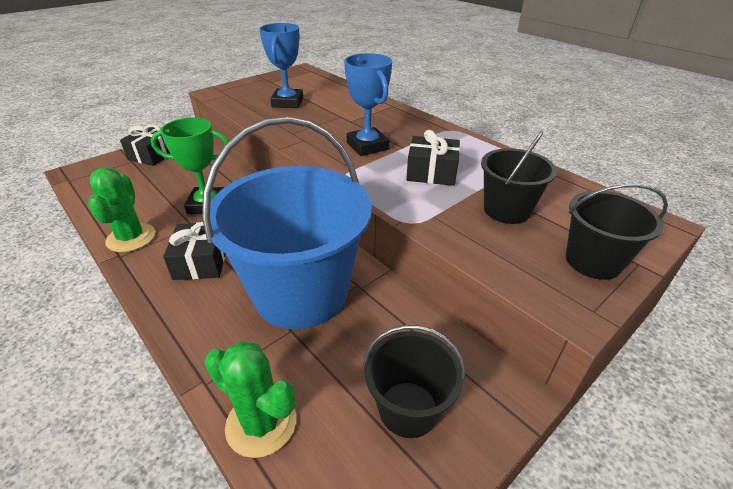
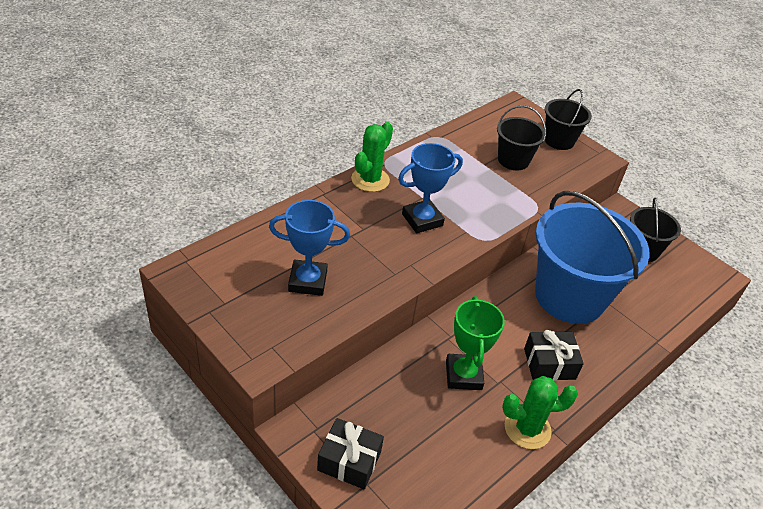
camera: 95 degrees left, 5 degrees up
green cactus [204,341,296,458] -> green cactus moved to [351,122,393,192]
black gift [406,130,460,186] -> none

